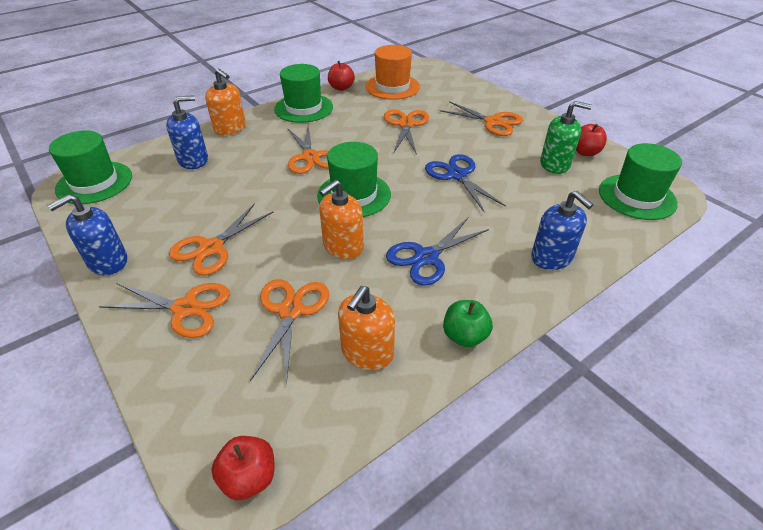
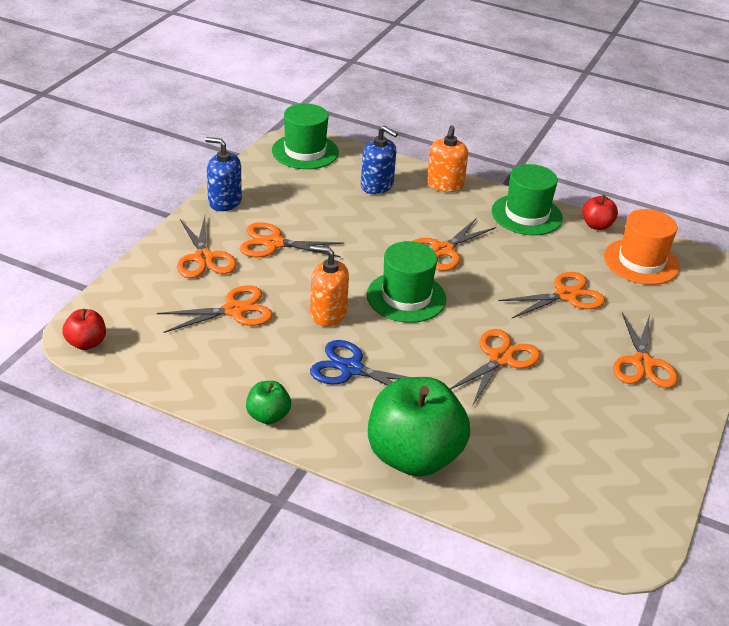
camera: 60 degrees right, 5 degrees down
orange soap dispenser [338,286,395,370] -> none
blue scissors [425,154,506,212] -> orange scissors [450,329,541,405]
blue soap dispenser [531,191,593,270] -> green apple [368,377,470,477]
green soap dispenser [540,101,592,174] -> none
red apple [576,124,607,156] -> none
green hat [599,143,682,220] -> none

